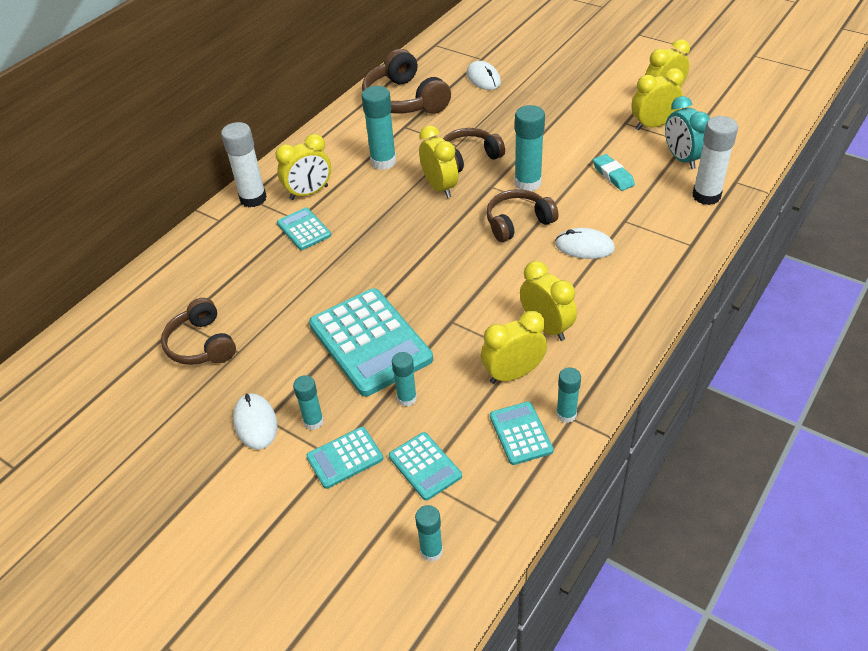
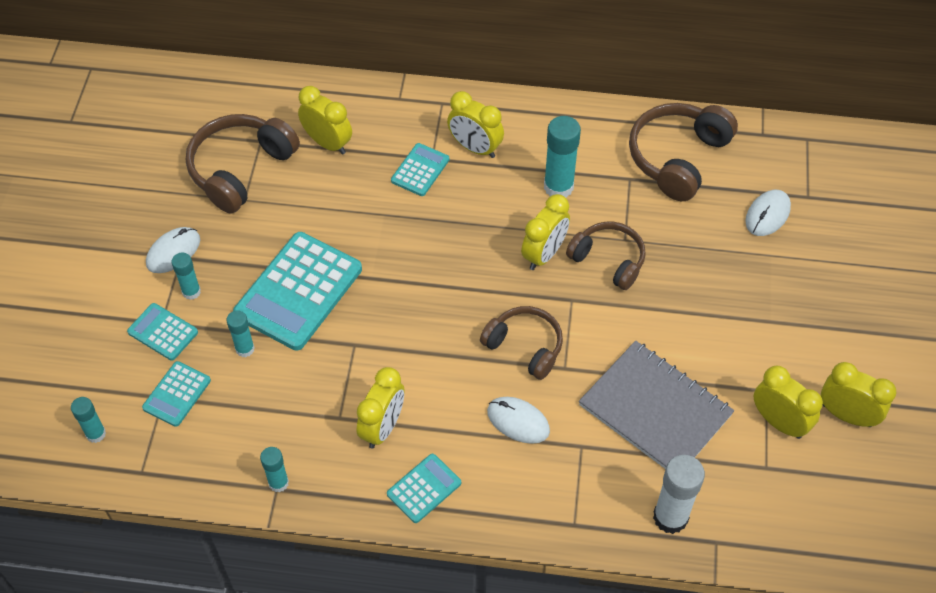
camera: 60 degrees right, 10 degrees up
brown headphones [161,298,236,365] -> brown headphones [186,114,300,213], size x1.51
white glue stick [221,122,267,207] -> none
yellow clock [481,311,547,384] -> yellow clock moved to [298,86,352,155]
turquoise calculator [490,402,554,465] -> turquoise calculator moved to [387,454,461,523]
turquoise glue stick [514,105,545,191] -> none
white mouse [555,228,615,259] -> white mouse turned 45 degrees counterclockwise [487,397,550,444]
turquoise eraser [593,154,635,191] -> grey notebook [579,340,734,469]
turquoise clock [665,96,710,169] -> none

